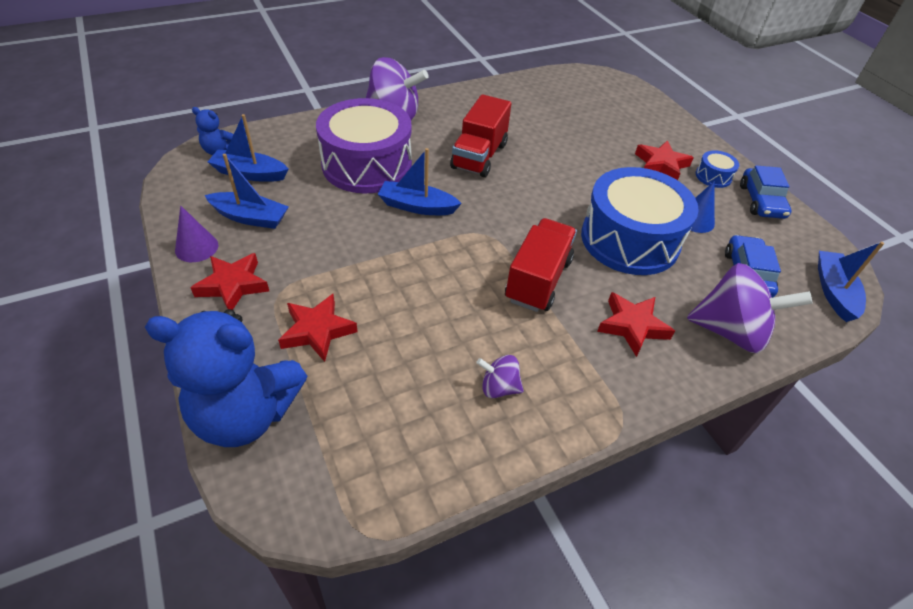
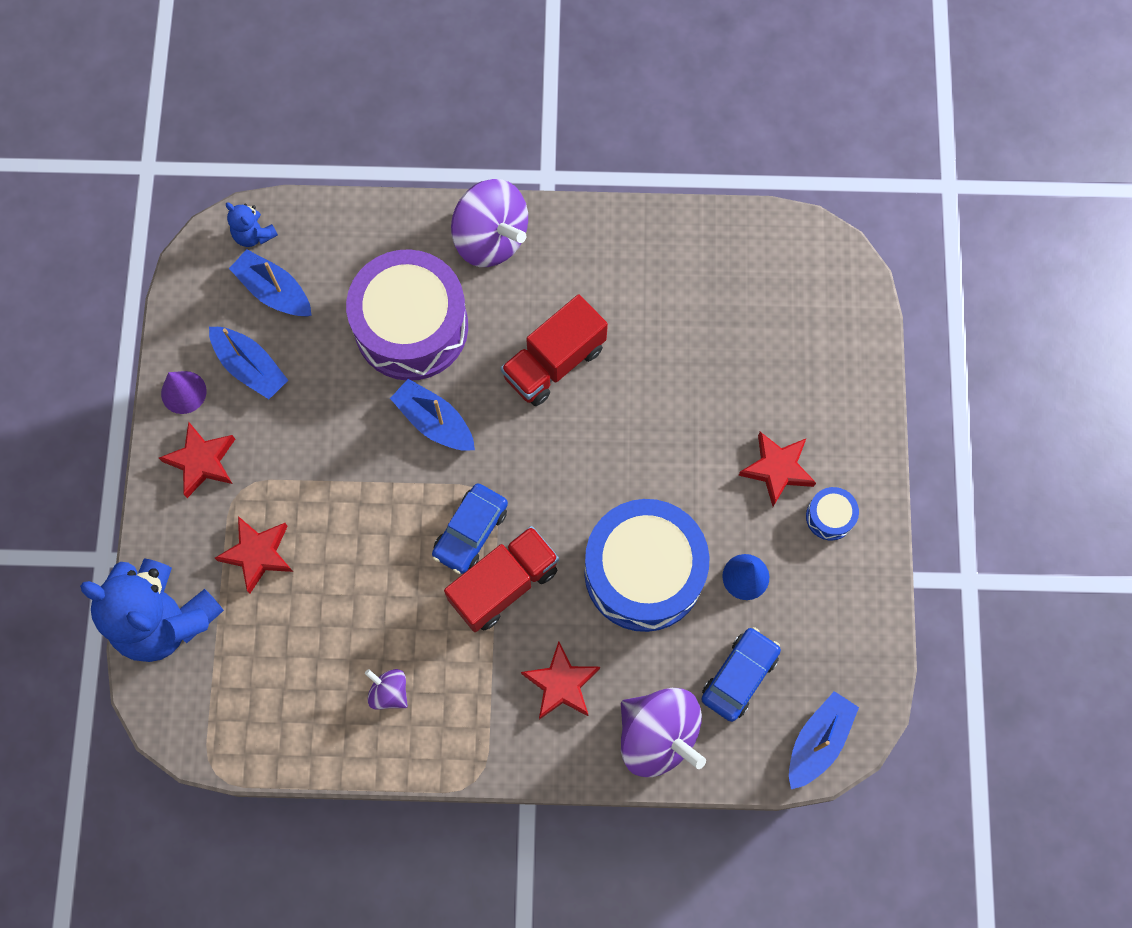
camera: 30 degrees right, 25 degrees up
blue car [740,165,791,219] -> blue car moved to [432,483,508,574]

